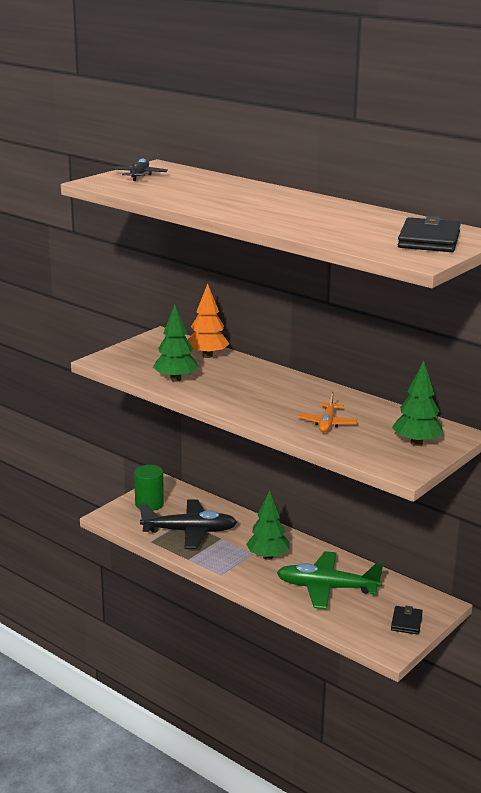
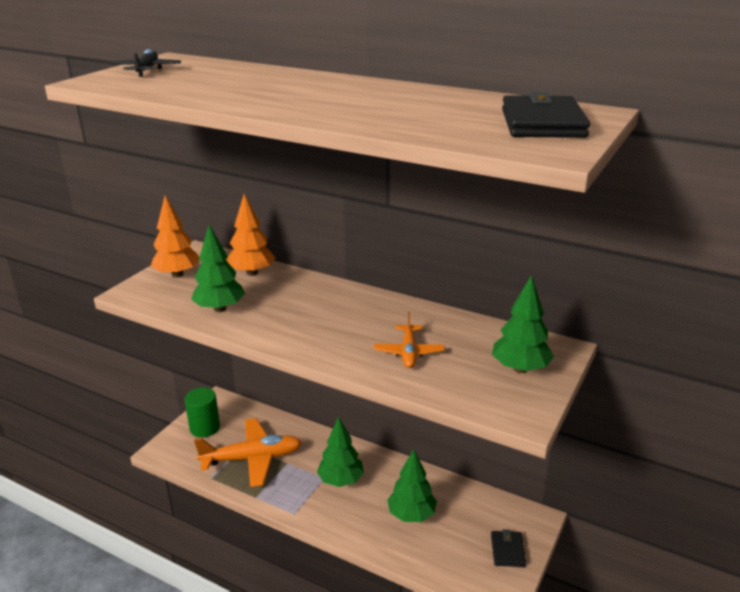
camera: 10 degrees left, 5 degrees up
black plane [139,499,237,549] -> orange plane [194,418,302,487]
green plane [277,551,383,609] -> green tree [387,449,437,522]
none -> orange tree [151,196,200,278]

